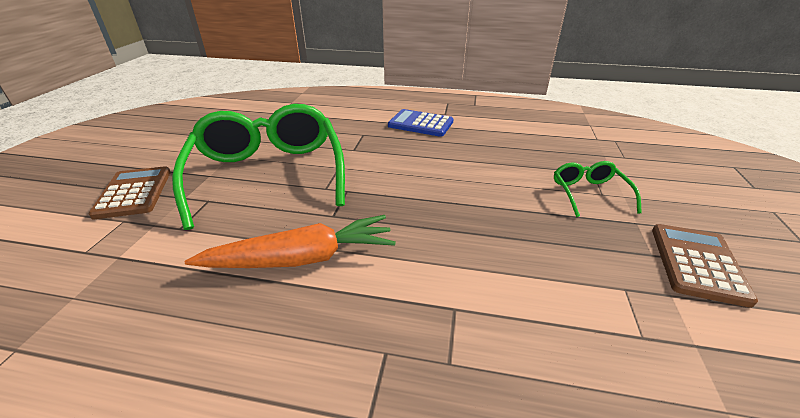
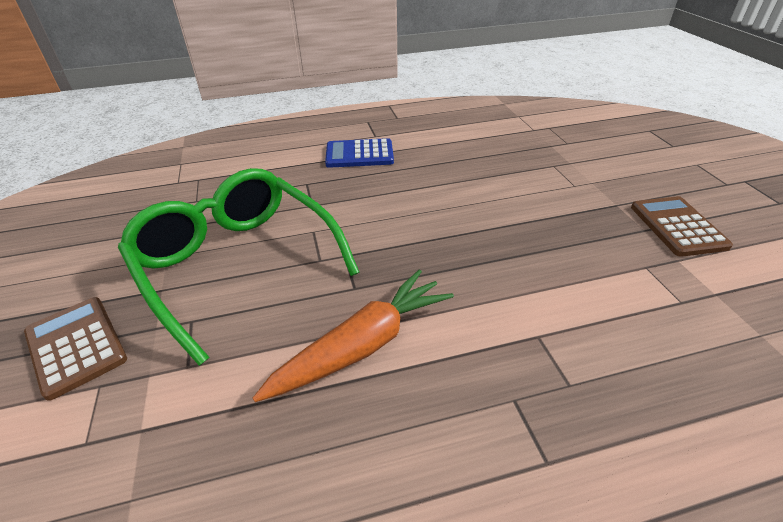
camera: 25 degrees left, 5 degrees up
green glasses [554,161,642,217] -> none

